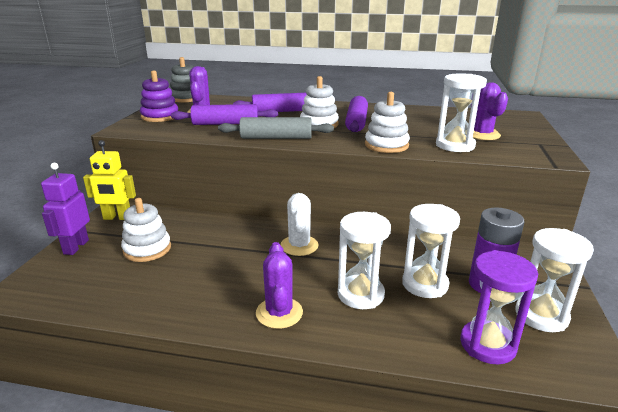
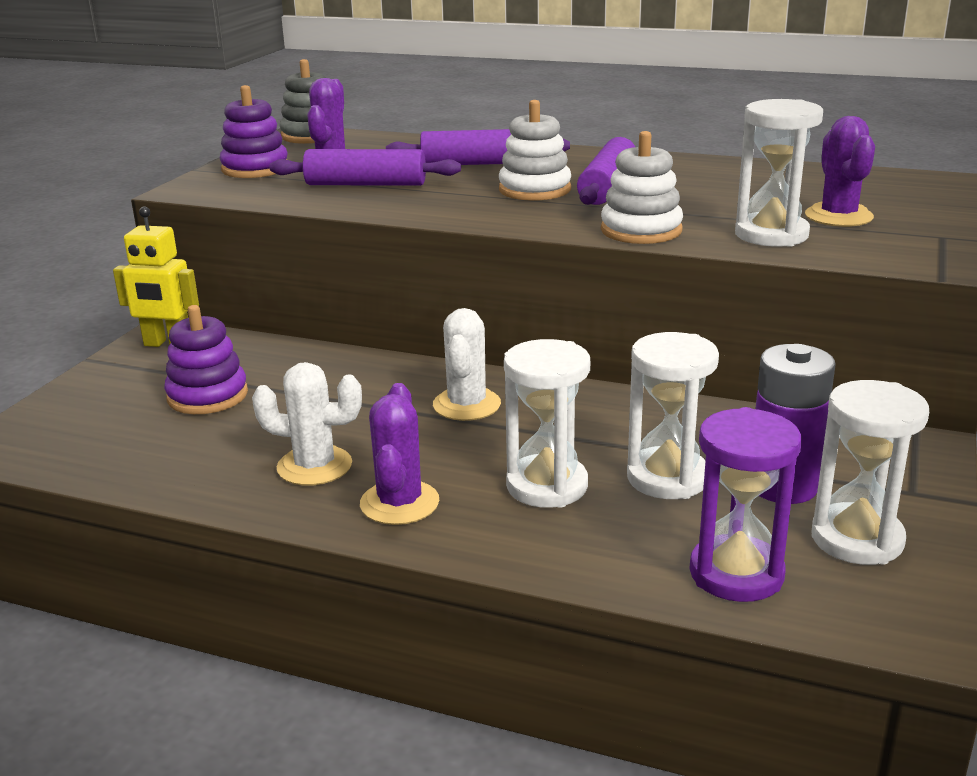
camera: 10 degrees right, 0 degrees up
purple robot [41,163,90,255] -> none
white stacking toy [121,198,171,262] -> purple stacking toy [164,305,248,414]
grey rolling pin [218,117,334,139] -> none
none -> white cactus [252,362,362,486]

